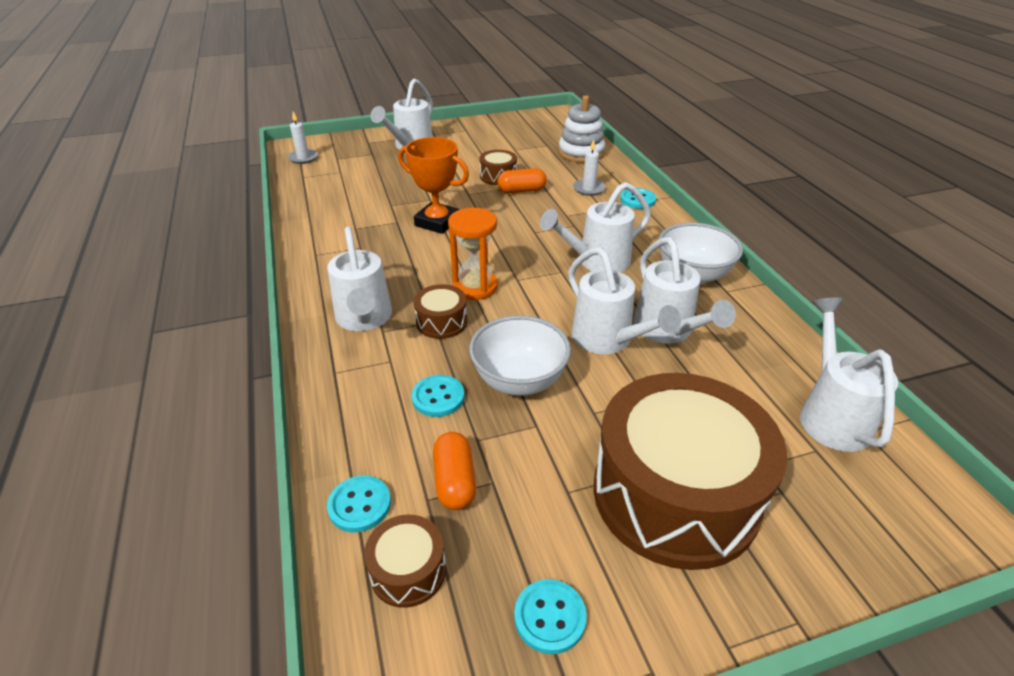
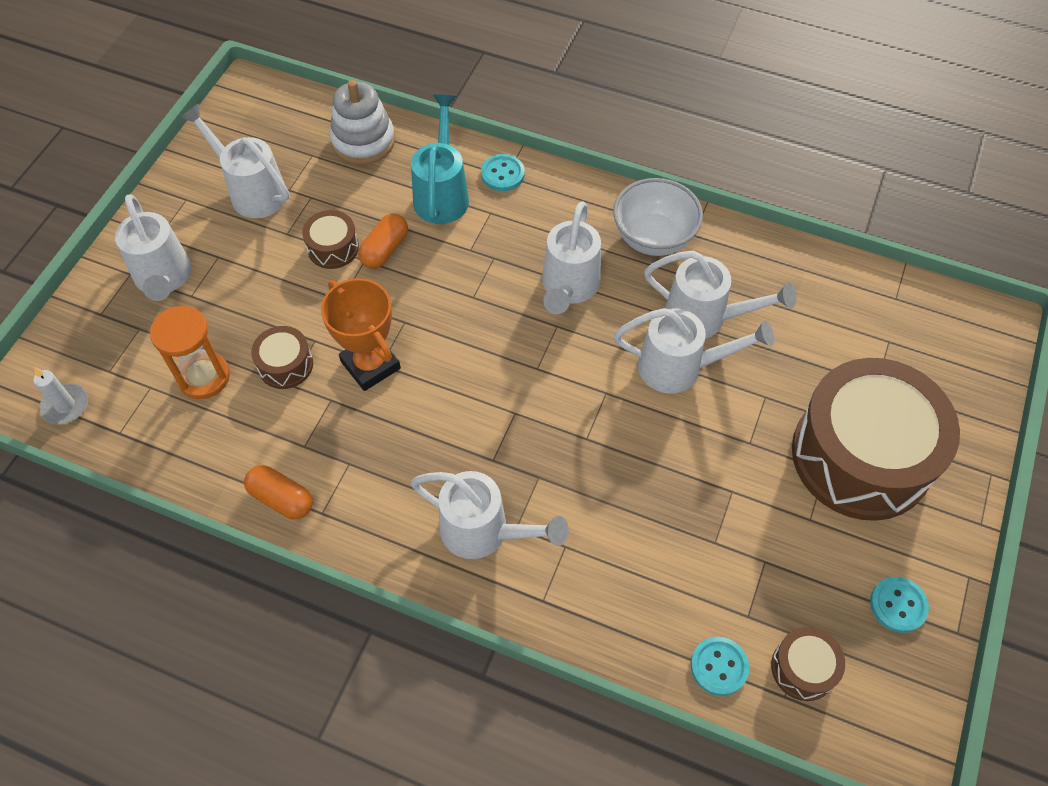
camera: 50 degrees left, 20 degrees up
orange trophy [398,137,469,234] -> orange trophy turned 75 degrees clockwise [321,278,401,391]
turquoise button [412,375,464,417] -> none
brown drum [414,284,468,339] -> brown drum moved to [251,326,313,389]
orange capsule [433,432,476,510] -> orange capsule moved to [244,465,313,519]
orange hourglass [448,208,498,300] -> orange hourglass moved to [150,306,230,399]
white bowl [469,315,571,396] -> none
white candle [573,139,606,196] -> turquoise watering can [411,94,469,224]
white watering can [800,297,898,452] -> white watering can moved to [181,103,289,218]

